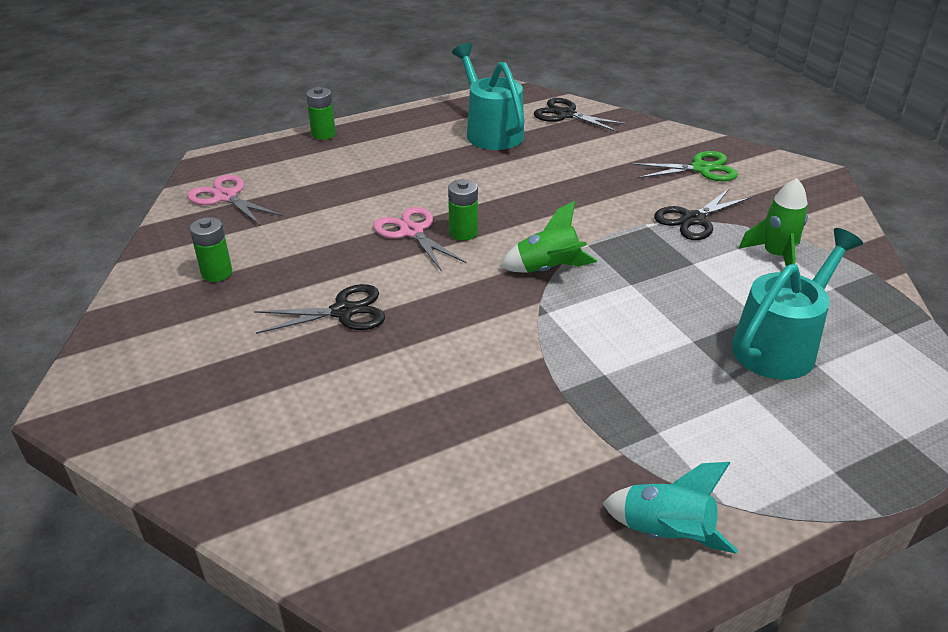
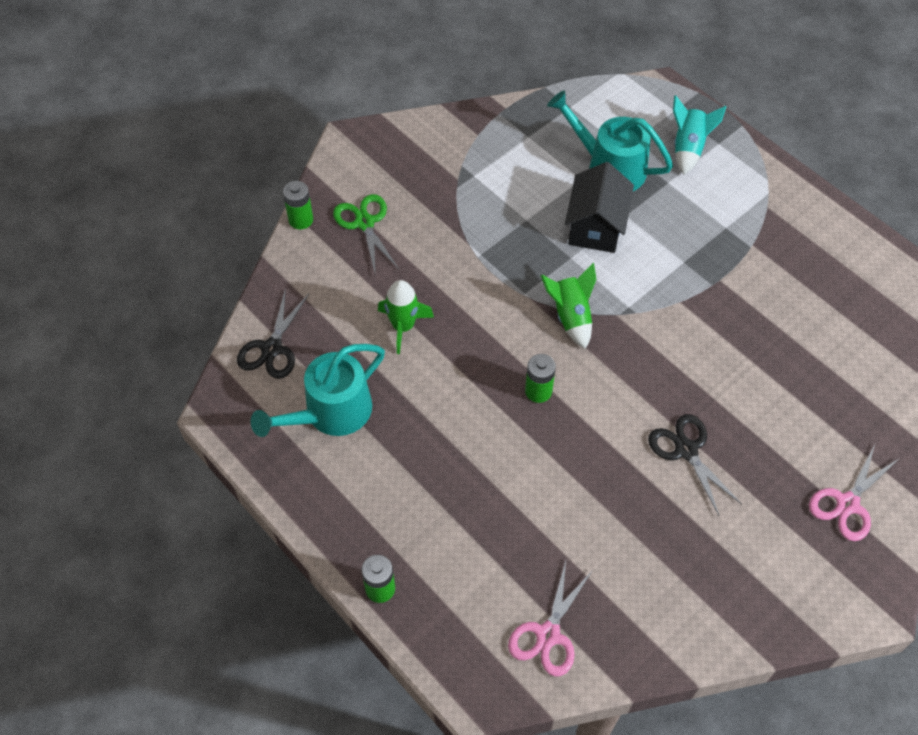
camera: 105 degrees left, 20 degrees up
green battery [190,217,232,282] -> green battery moved to [283,181,313,229]
pink scissors [373,207,466,272] -> pink scissors moved to [809,442,900,541]
turquoise rocket [602,462,738,554] -> turquoise rocket moved to [673,95,726,174]
black scissors [654,188,752,240] -> none
green rocket [739,178,808,266] -> green rocket moved to [378,280,434,354]
none -> black house [565,162,634,253]

